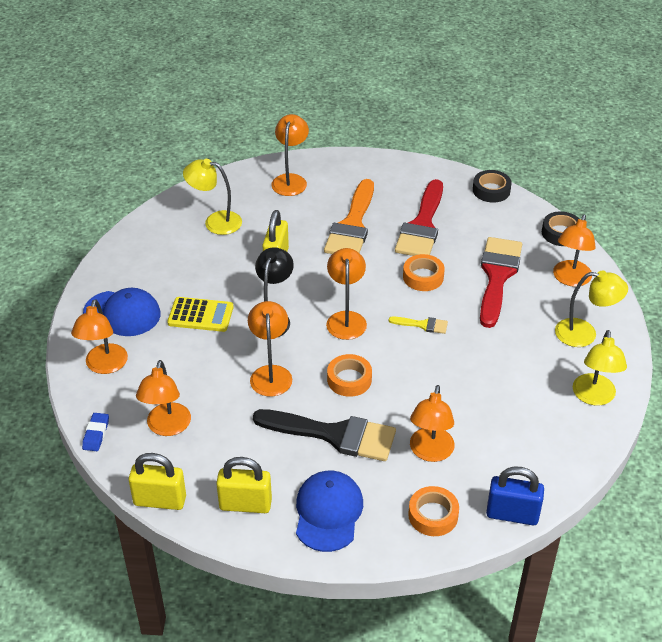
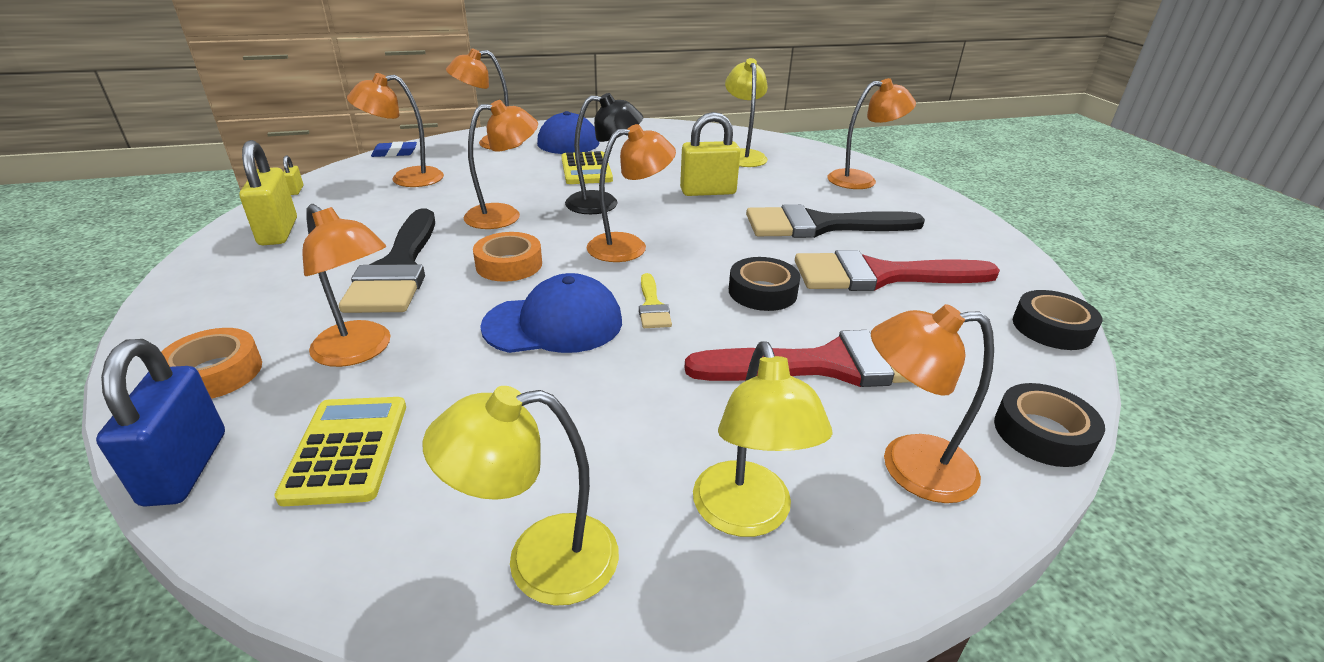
camera: 70 degrees right, 10 degrees down
yellow padlock [129,453,186,510] -> yellow padlock [283,156,303,195], size x0.44
blue cap [296,471,363,552] -> blue cap moved to [480,273,622,353]
orange brush [324,179,374,254] -> black brush [746,204,925,238]
orange tape [403,254,445,291] -> black tape [729,257,800,311]
orange lamp [410,385,455,462] -> orange lamp turned 135 degrees counterclockwise [302,204,391,367]
none -> yellow calculator [274,397,406,506]

